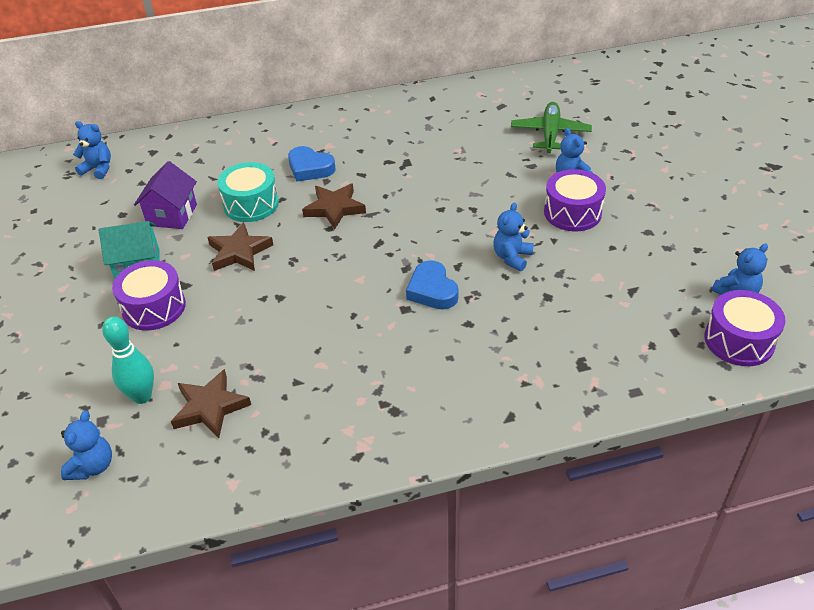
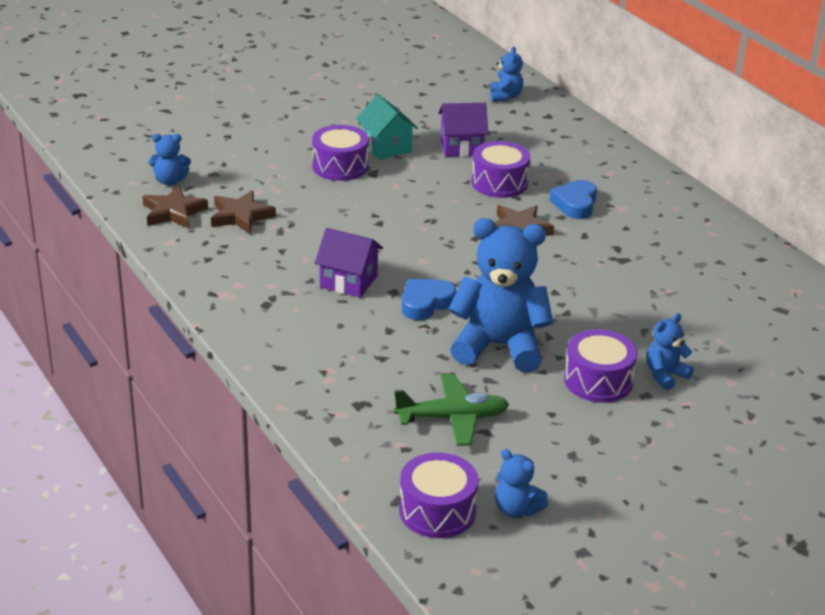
camera: 70 degrees right, 10 degrees down
turquoise bowling pin [102,316,154,404] -> none
brown star [207,222,273,271] -> brown star moved to [142,186,208,229]
turquoise drum [217,162,279,222] -> purple drum [471,141,530,198]
blue teddy bear [493,203,534,271] -> blue teddy bear [448,218,553,372], size x2.11
green plane [511,102,592,153] -> green plane moved to [394,374,510,446]
none -> purple house [315,228,383,298]

